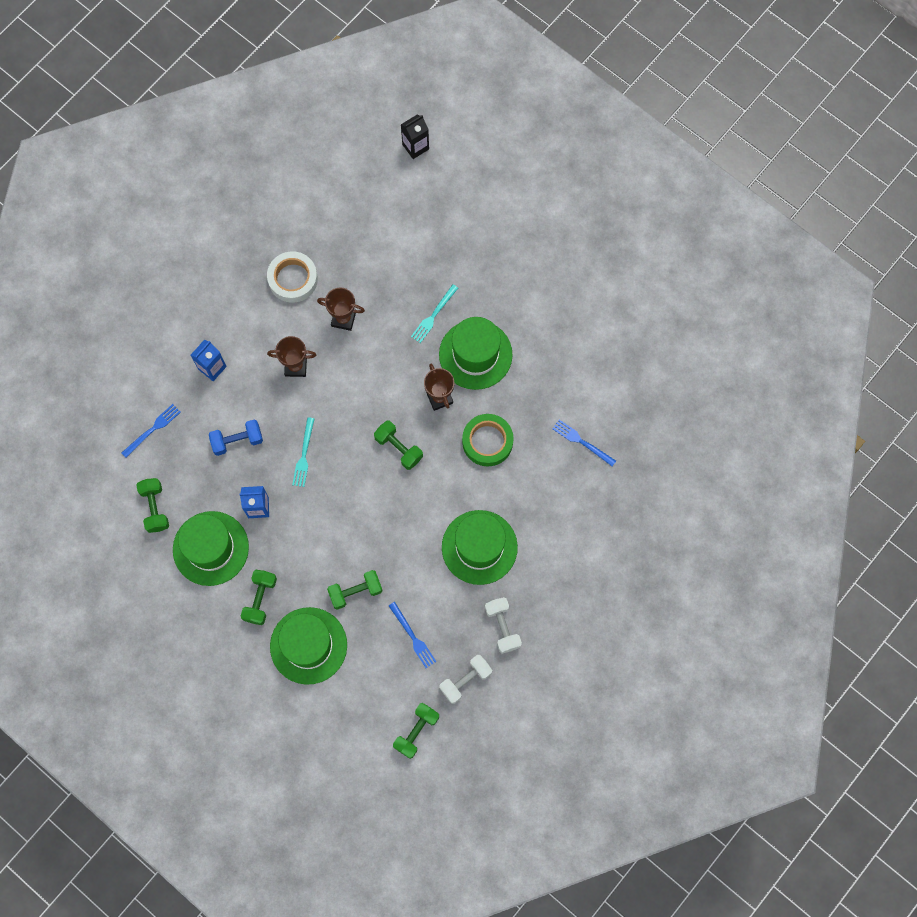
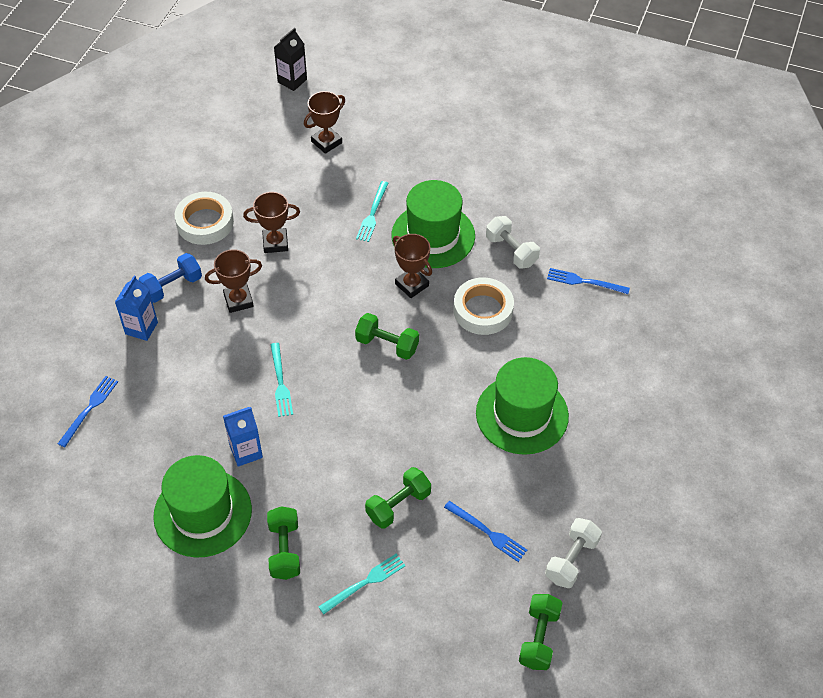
camera: 20 degrees left, 20 degrees down
green dumbbell [136,478,169,533] -> none
blue dumbbell [209,420,263,456] -> blue dumbbell moved to [139,253,202,303]
green hat [270,607,347,685] -> turquoise fork [318,553,406,614]
green tape [462,414,514,466] -> white tape [453,277,514,335]
white dumbbell [485,597,522,654] -> white dumbbell moved to [486,216,540,269]
none -> brown trophy [304,91,345,154]

